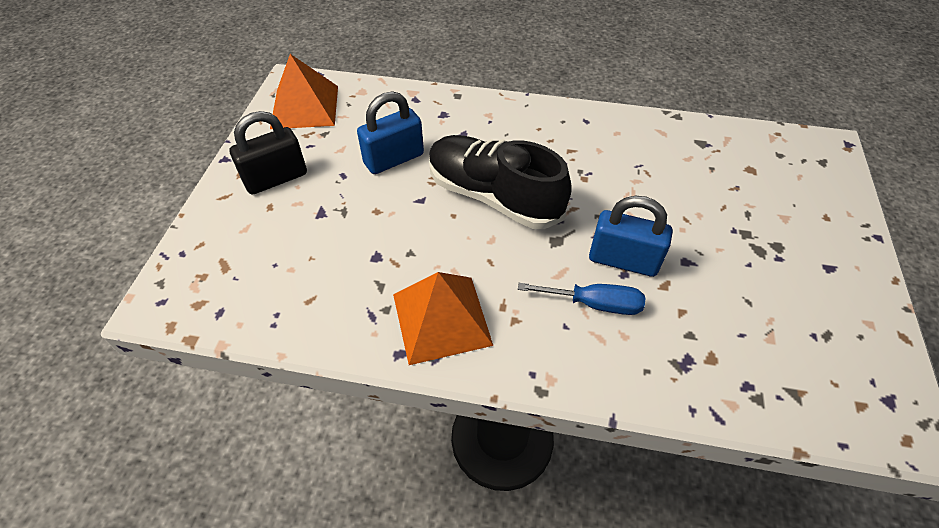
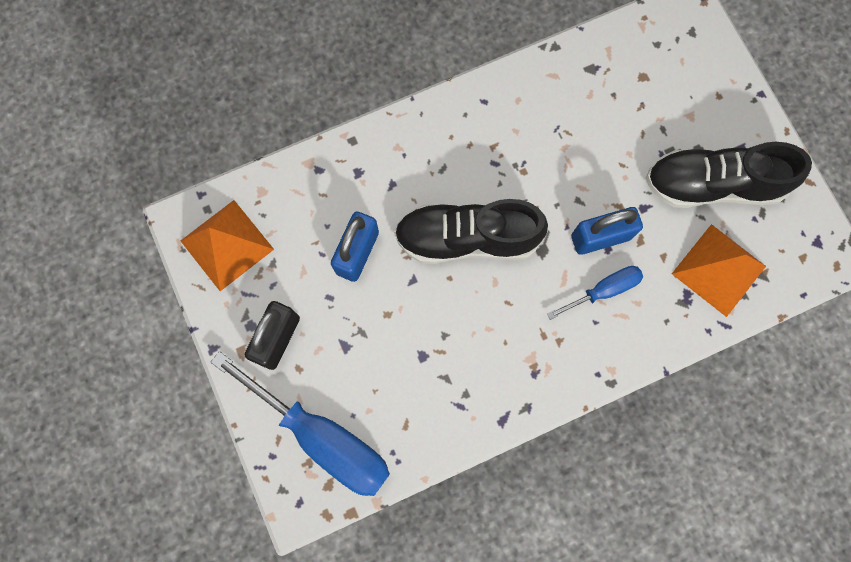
camera: 35 degrees left, 25 degrees up
orange pyramid [393,272,493,365] -> orange pyramid moved to [672,224,766,317]
none -> blue screwdriver [211,351,390,496]
none -> black shoe [646,142,812,208]

